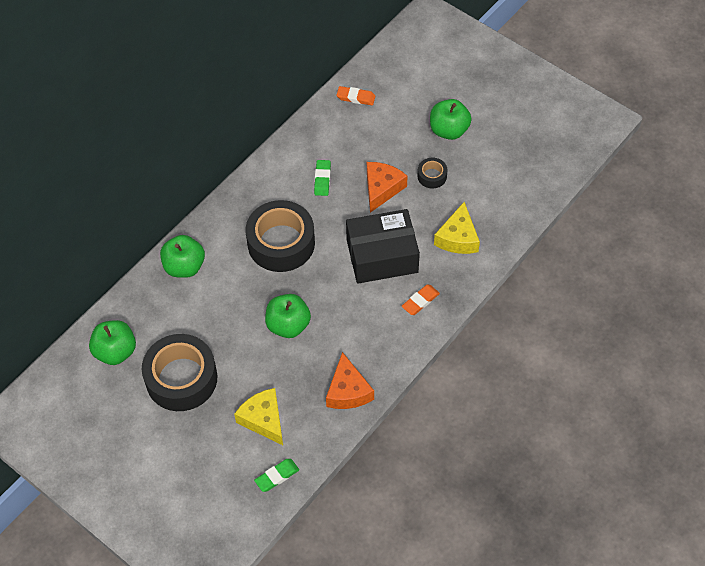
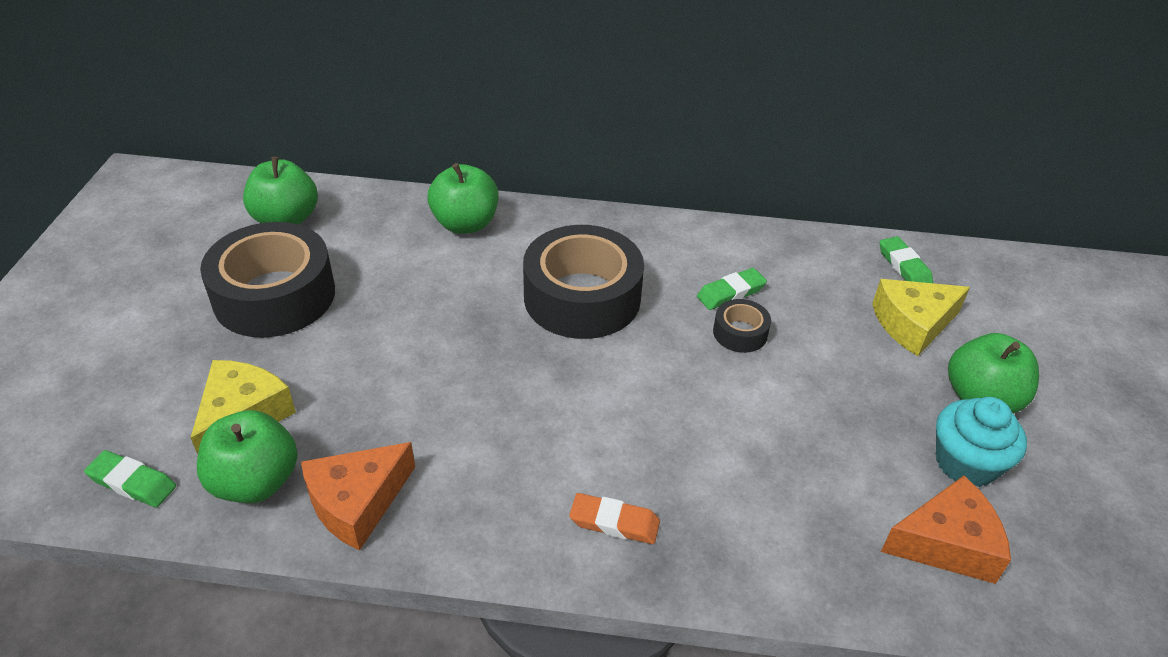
camera: 55 degrees right, 15 degrees down
green apple [265,294,311,338] -> green apple moved to [197,410,298,503]
orange eraser [337,86,375,105] -> green eraser [880,236,933,283]
black box [346,209,420,284] -> none
orange cheese [367,162,407,213] -> orange cheese moved to [881,476,1011,584]
black tape [418,158,447,188] -> black tape moved to [713,299,771,353]
yellow cheese [434,202,480,254] -> yellow cheese moved to [872,279,970,356]
none -> turquoise cupcake [936,397,1027,487]

